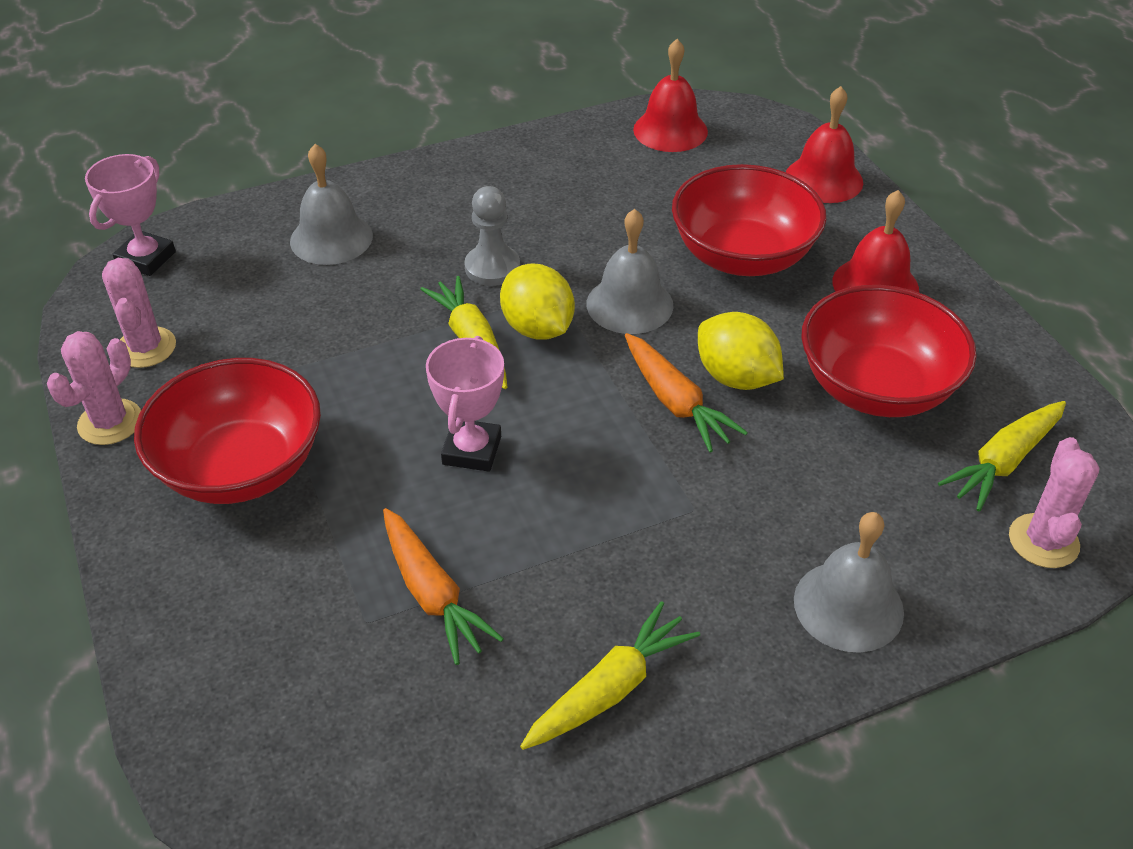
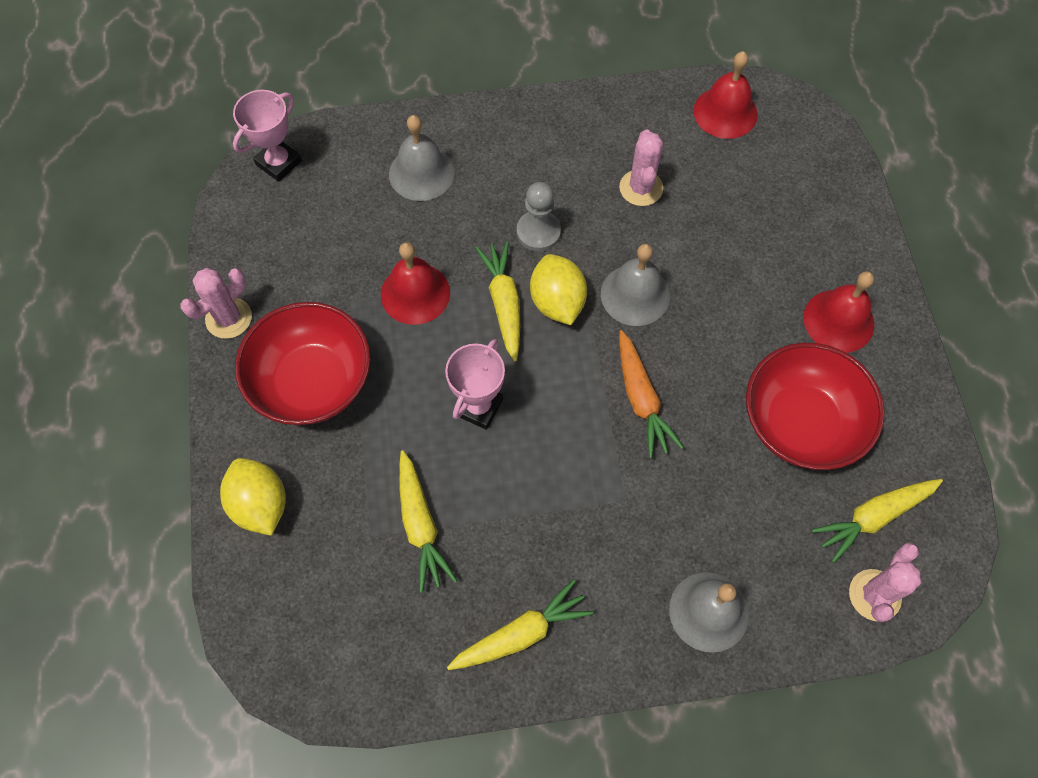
camera: 15 degrees right, 20 degrees up
pink cactus [102,258,176,368] -> pink cactus moved to [619,130,663,206]
orange carrot [383,508,504,665] -> yellow carrot [399,450,457,593]
red bowl [672,164,827,276] -> none
yellow lemon [698,312,784,390] -> yellow lemon moved to [220,458,286,536]
red bell [786,86,863,203] -> red bell moved to [381,242,450,325]

